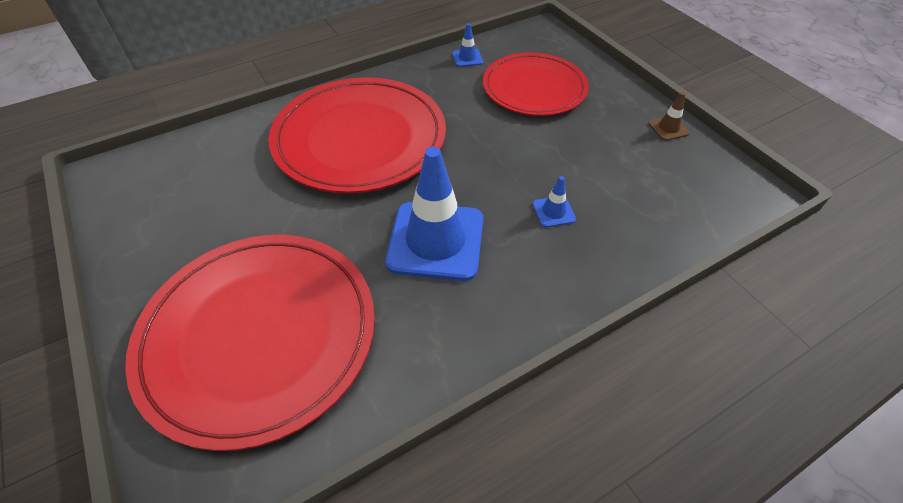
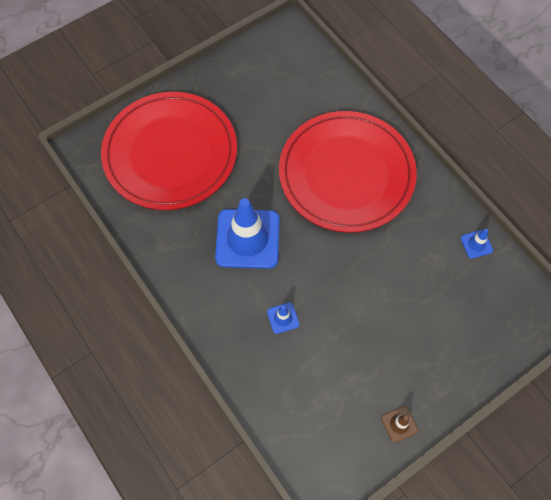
camera: 85 degrees right, 15 degrees up
red plate [483,53,589,116] -> none

